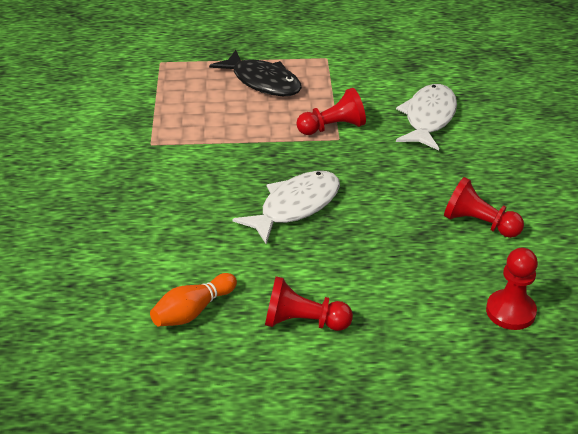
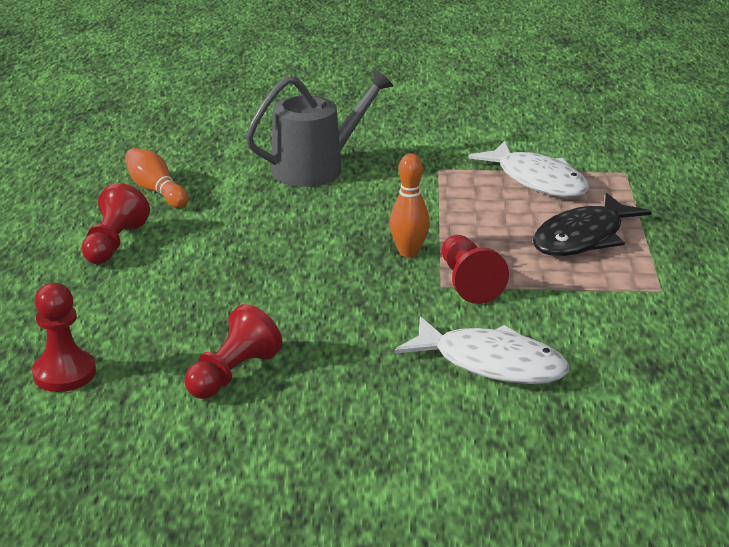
camera: 95 degrees right, 10 degrees down
white fish [233,171,340,244] -> white fish moved to [469,141,589,197]
none -> grey watering can [245,69,394,187]
none -> orange bowling pin [390,154,430,257]

